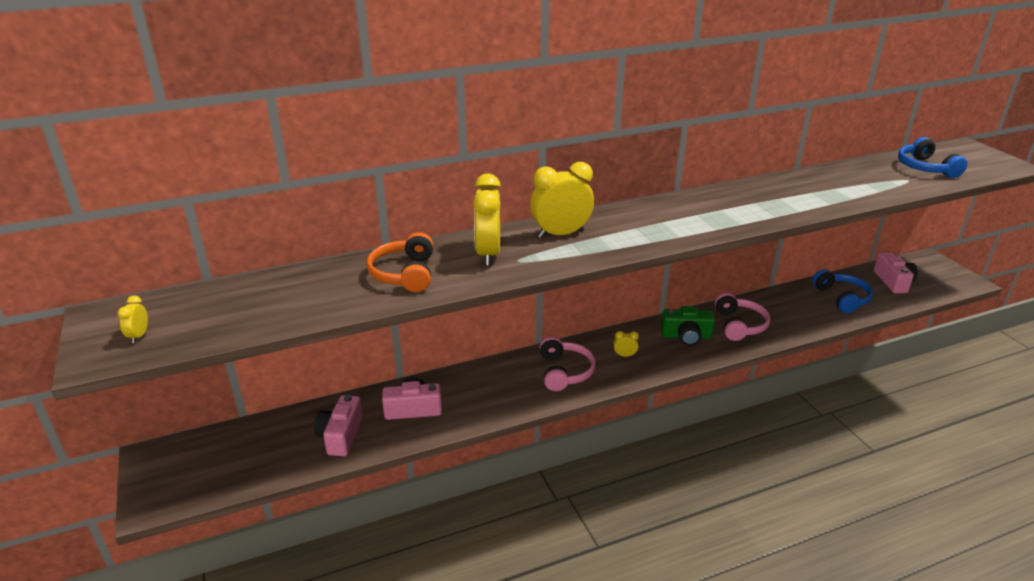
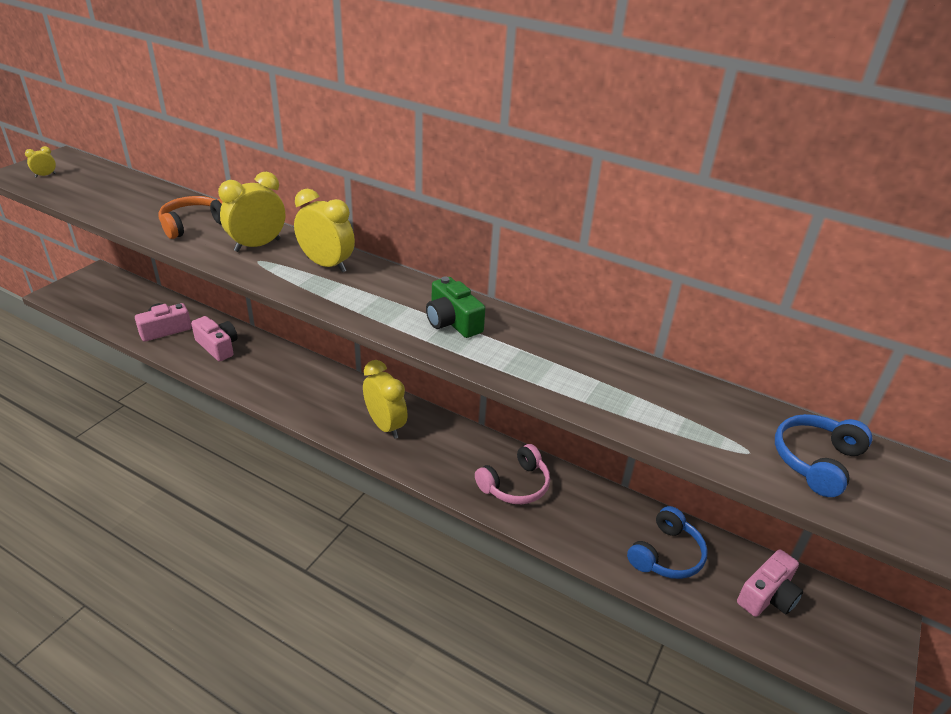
camera: 50 degrees right, 5 degrees up
pink headphones [540,336,596,391] -> none
yellow clock [614,331,639,357] -> yellow clock [363,360,408,439], size x2.25
green camera [661,306,715,346] -> green camera moved to [426,277,485,338]

